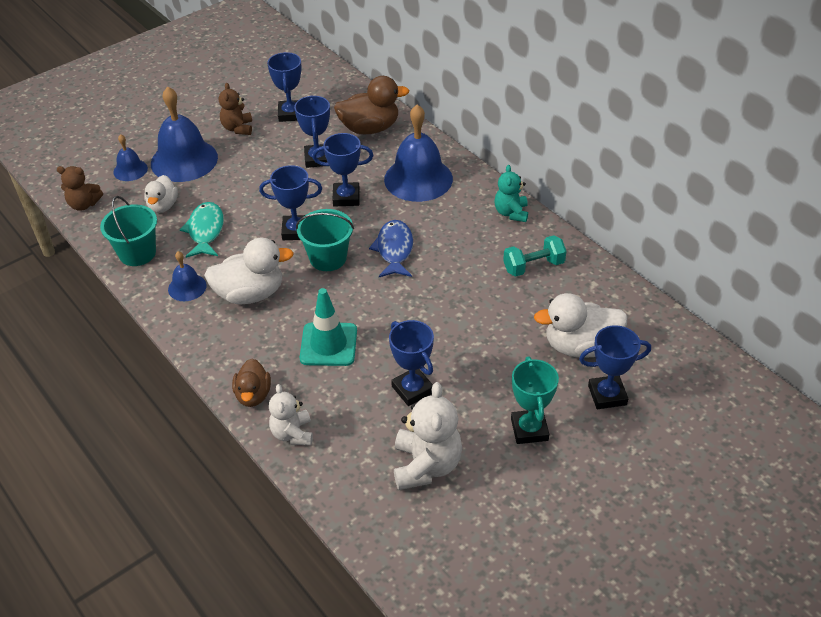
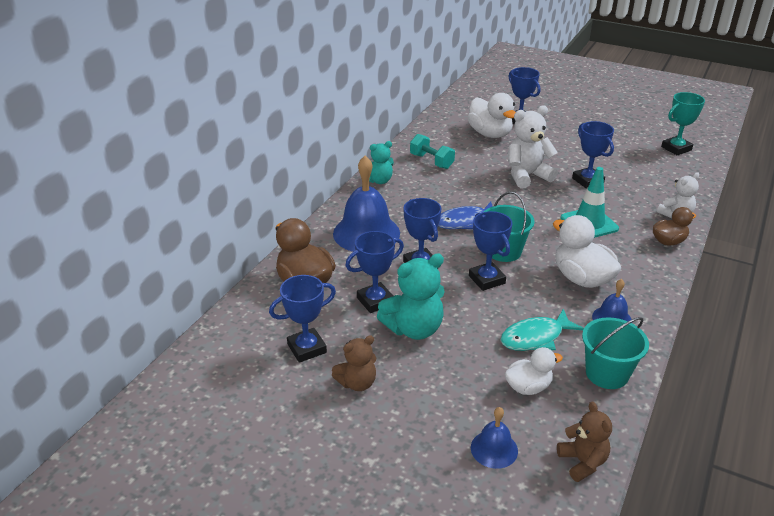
camera: 115 degrees left, 10 degrees down
blue bell [151,86,218,182] -> none
blue trophy [389,320,434,406] -> blue trophy turned 60 degrees counterclockwise [572,121,614,189]
white teddy bear [394,382,462,490] -> white teddy bear moved to [508,105,558,188]
turquoise trophy [511,357,559,444] -> turquoise trophy moved to [661,92,705,156]
none -> turquoise teddy bear [377,253,445,340]

